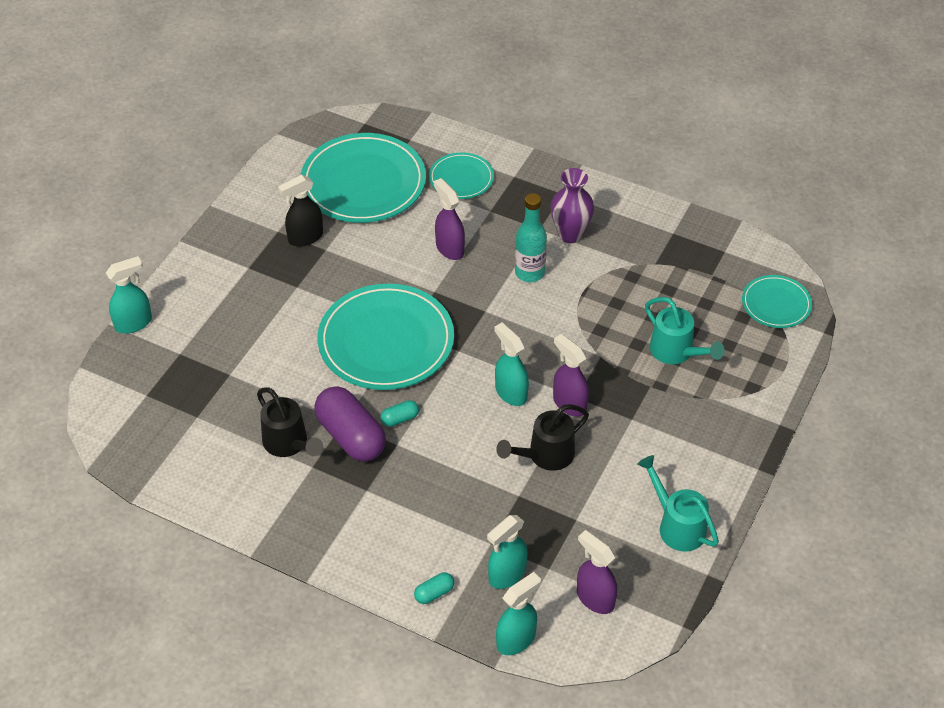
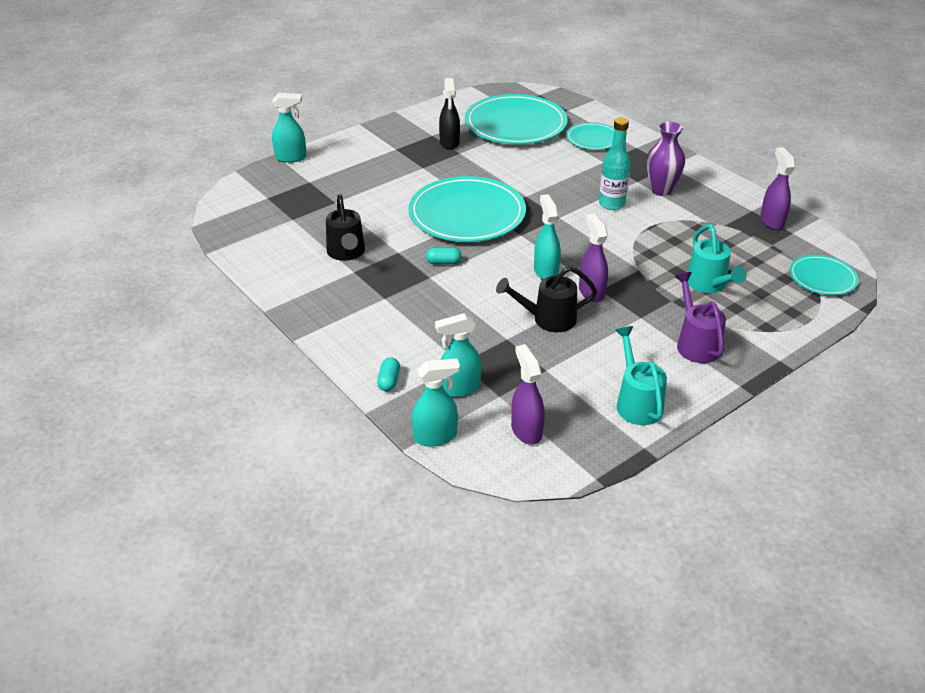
camera: 25 degrees right, 10 degrees down
black spray bottle [278,175,323,247] -> black spray bottle turned 90 degrees counterclockwise [439,78,460,150]
purple capsule [314,386,386,462] -> none
turquoise capsule [414,572,454,604] -> turquoise capsule turned 75 degrees counterclockwise [377,357,400,391]
purple spray bottle [434,178,465,260] -> purple spray bottle moved to [760,147,795,230]
none -> purple watering can [675,272,726,363]

